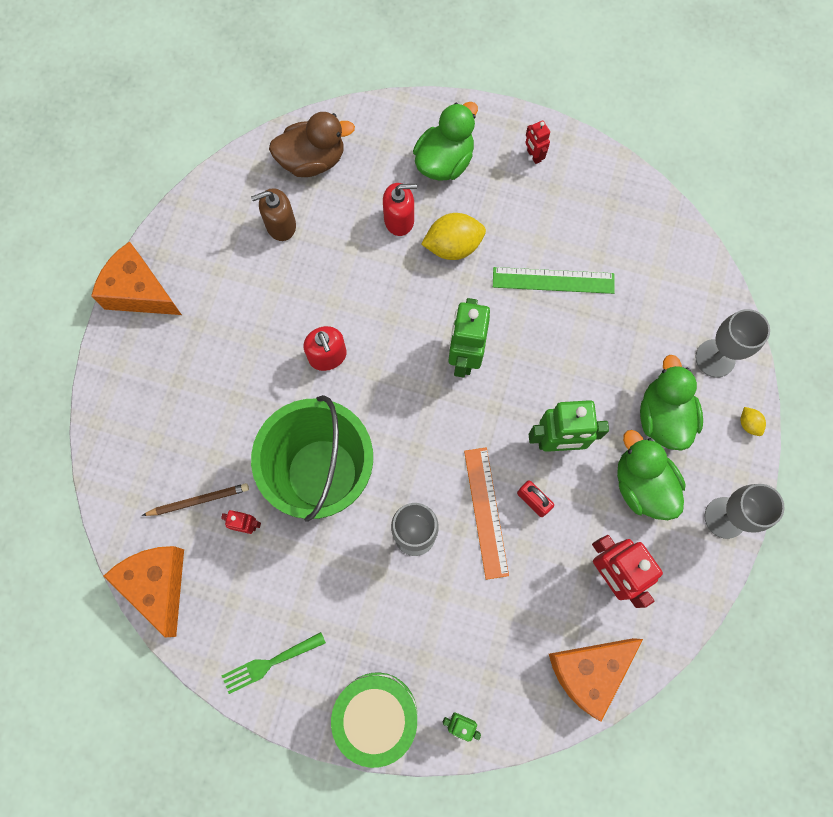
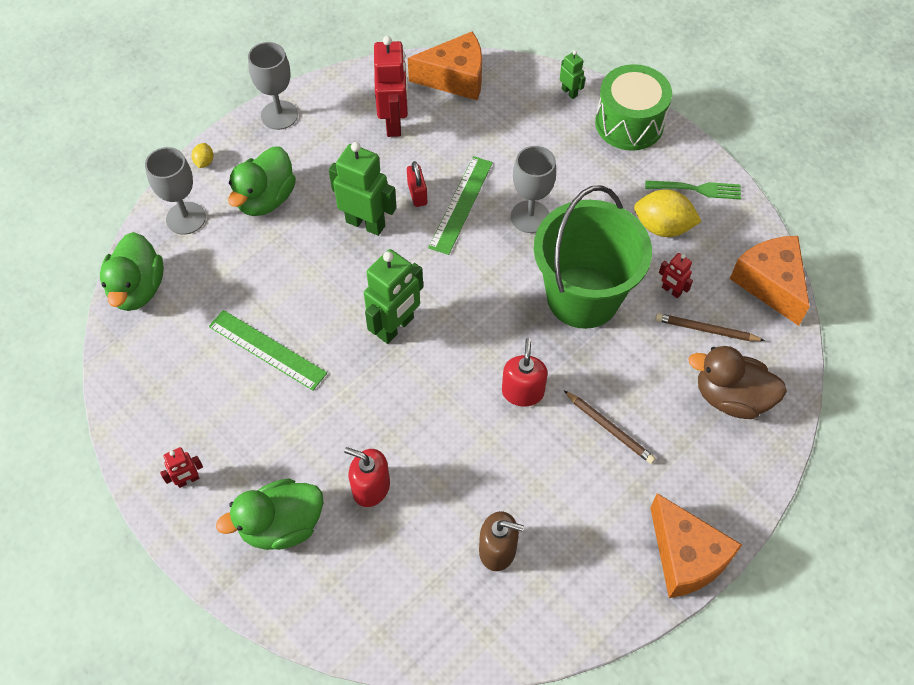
camera: 150 degrees left, 15 degrees down
orange cheese [104,546,184,637] -> orange cheese turned 150 degrees clockwise [730,236,810,326]
brown duck [269,112,355,177] -> brown duck moved to [688,346,787,419]
yellow lemon [421,213,486,260] -> yellow lemon moved to [634,189,702,237]
orange ruler [464,447,509,580] -> green ruler [428,156,493,255]
red robot [525,120,550,164] -> red robot turned 60 degrees clockwise [160,447,203,488]
green duck [617,430,686,520] -> green duck moved to [100,232,164,311]
none -> brown pencil [564,390,656,464]

